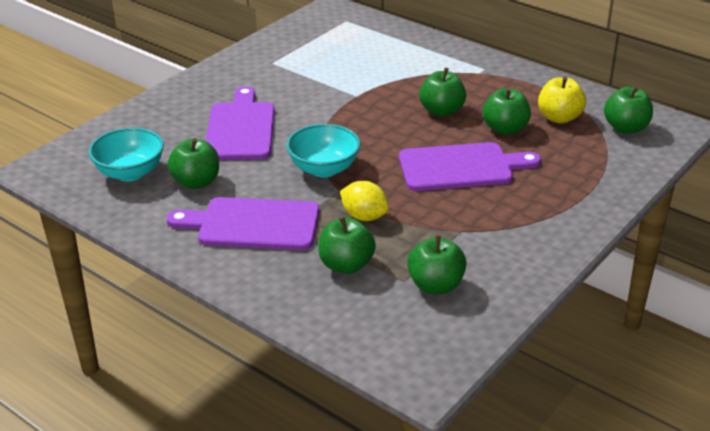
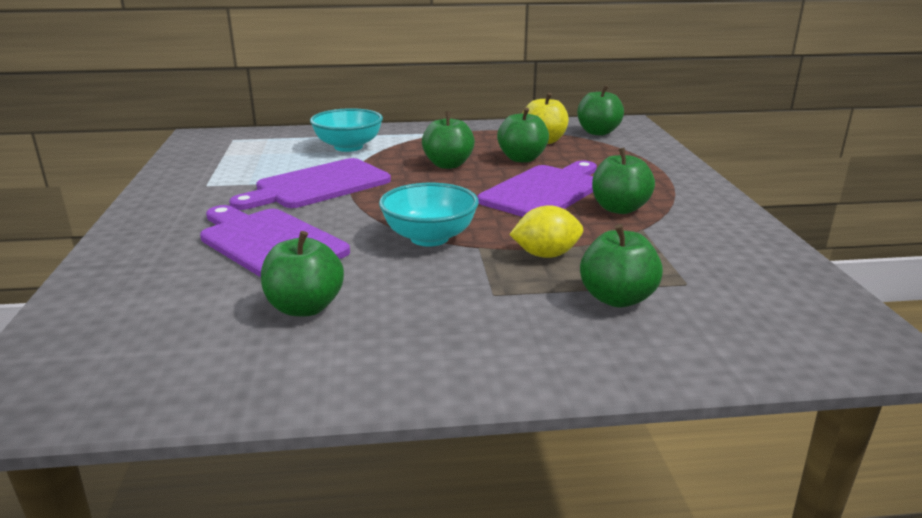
camera: 45 degrees left, 10 degrees down
turquoise bowl [88,128,164,181] -> turquoise bowl moved to [310,108,383,152]
purple cutting board [167,197,319,250] -> purple cutting board moved to [229,158,391,210]
green apple [407,235,467,294] -> green apple moved to [592,148,655,214]

